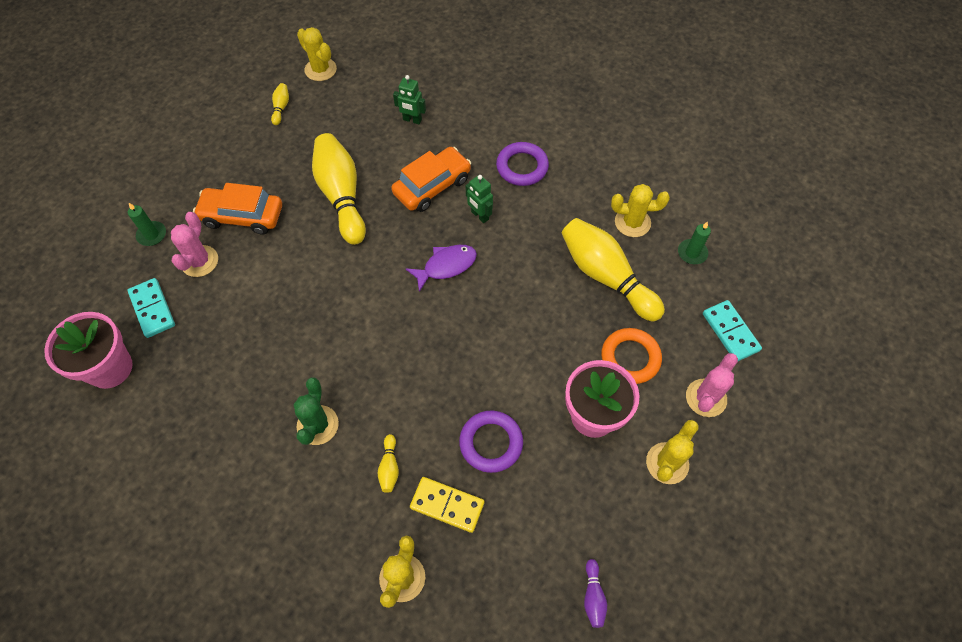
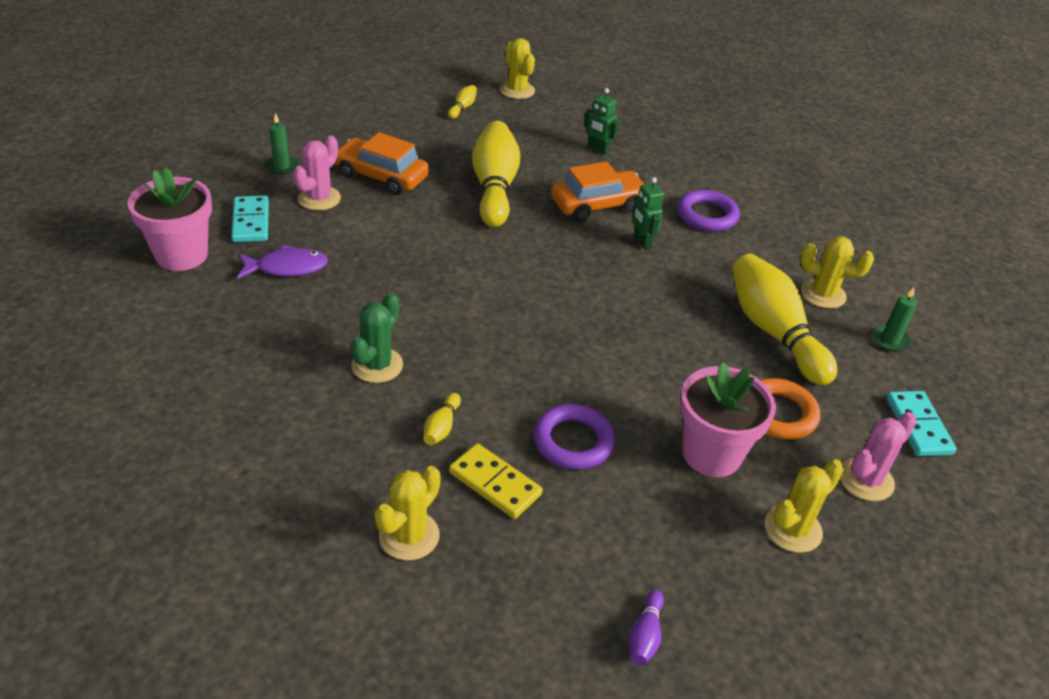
camera: 15 degrees right, 20 degrees down
purple fish [406,245,477,292] -> purple fish moved to [237,245,328,279]

